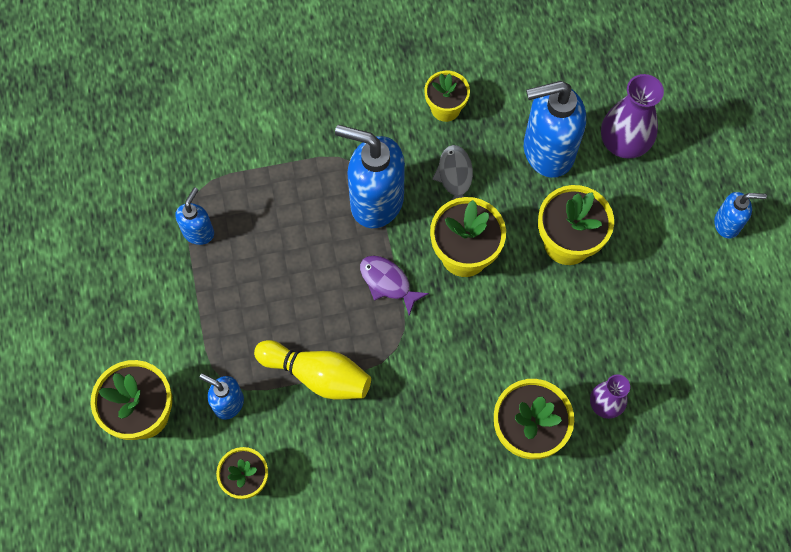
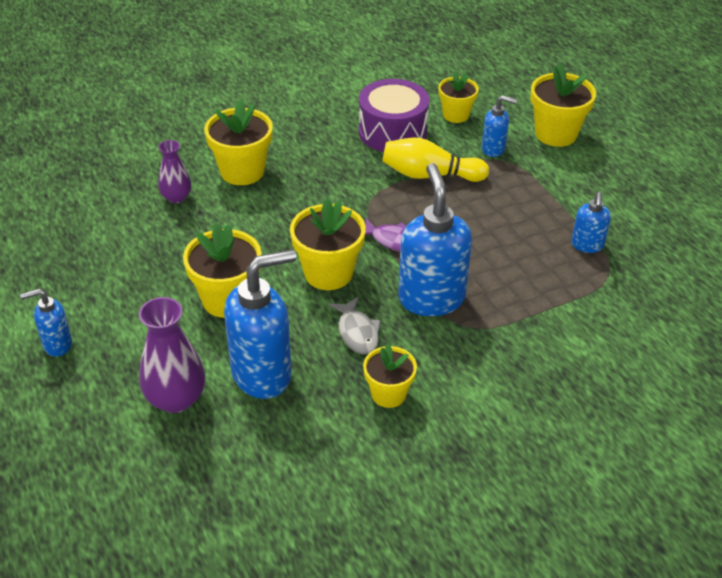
camera: 165 degrees right, 25 degrees down
blue soap dispenser [335,125,405,228] -> blue soap dispenser turned 105 degrees counterclockwise [398,163,472,316]
none -> purple drum [359,79,429,152]

